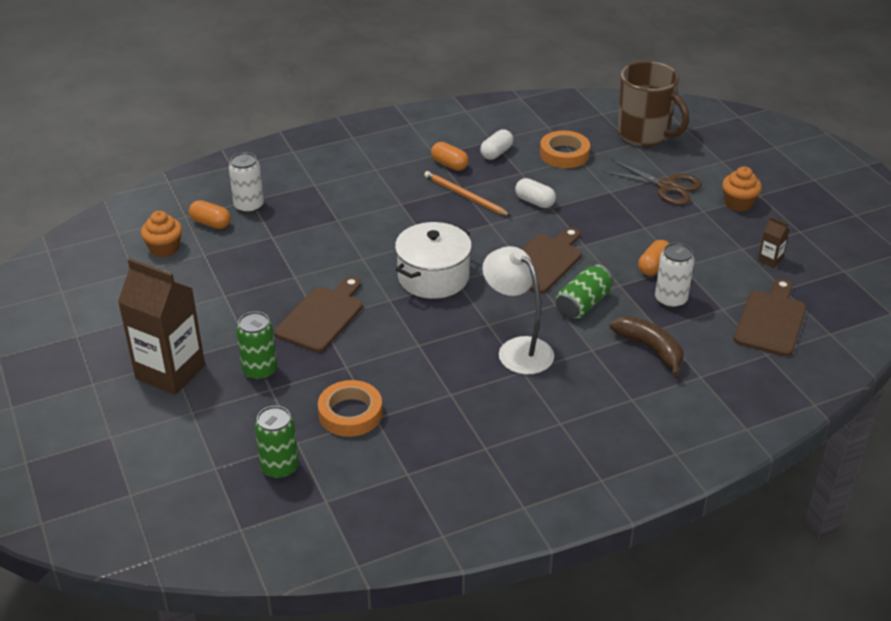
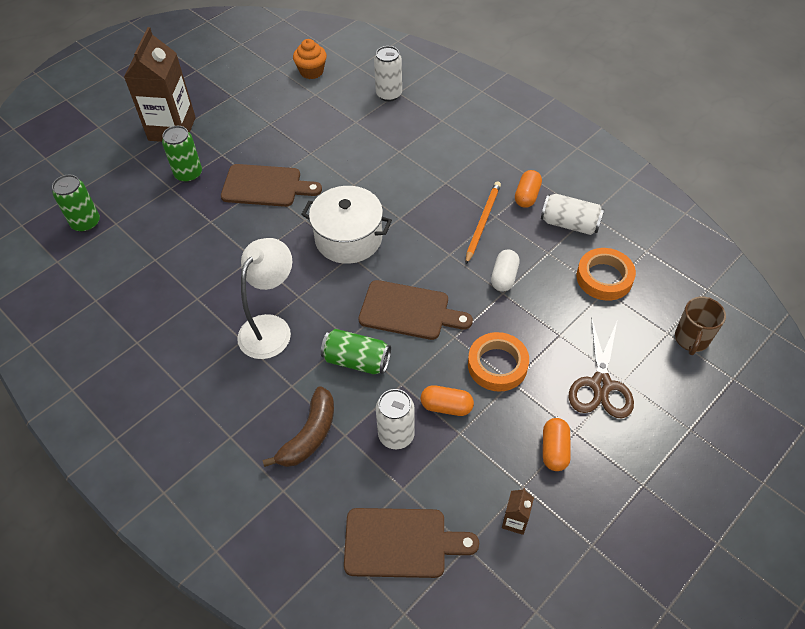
camera: 70 degrees right, 15 degrees up
orange capsule [189,200,231,229] -> orange capsule moved to [543,418,571,471]
orange tape [318,380,383,437] -> orange tape moved to [468,332,529,392]
white capsule [480,129,514,160] -> white can [541,194,604,235]
brown mug [618,61,689,147] -> brown mug [675,297,726,355], size x0.56
orange cupcake [722,167,762,212] -> none

